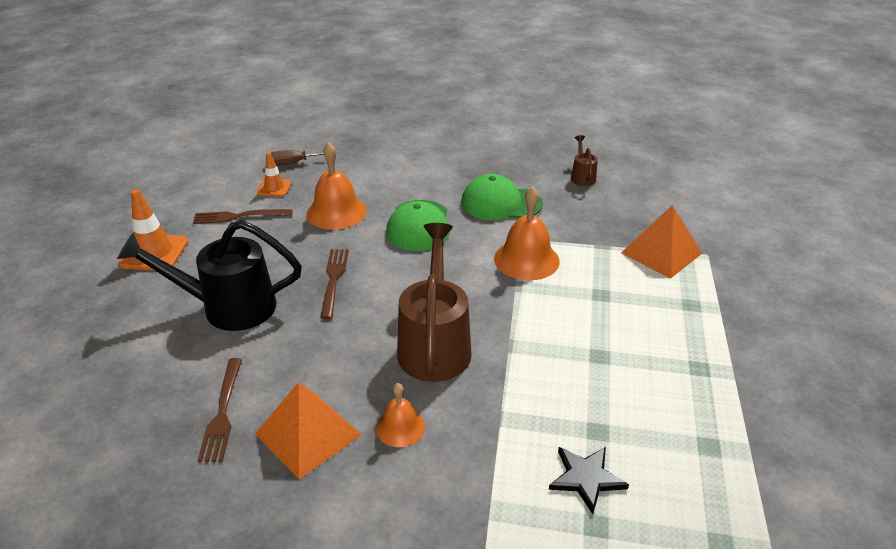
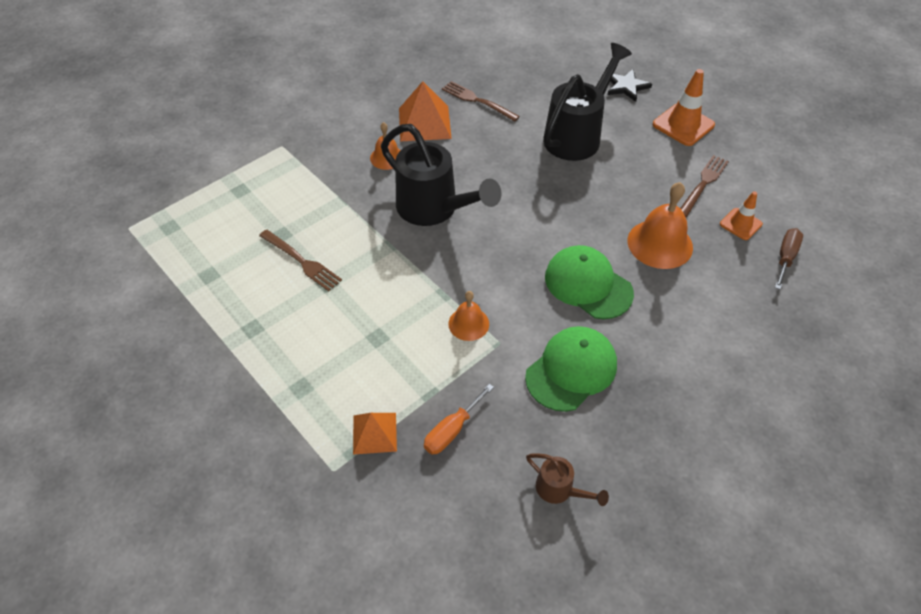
camera: 130 degrees right, 15 degrees up
brown fork [320,249,349,319] -> brown fork moved to [259,229,342,291]
brown watering can [397,223,472,382] -> black watering can [381,124,501,226]
orange bell [494,187,560,280] -> orange bell [448,291,489,341], size x0.58
black star [549,447,629,514] -> black star moved to [608,69,652,102]
orange pyramid [621,205,702,279] -> orange pyramid [353,413,397,455], size x0.62
none -> orange screwdriver [424,384,494,455]

